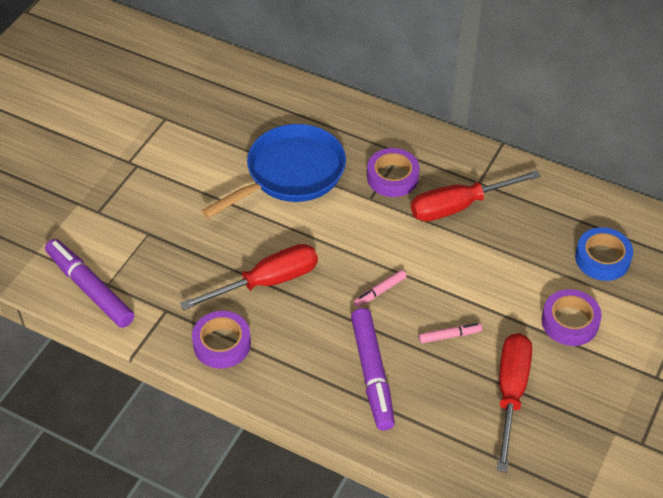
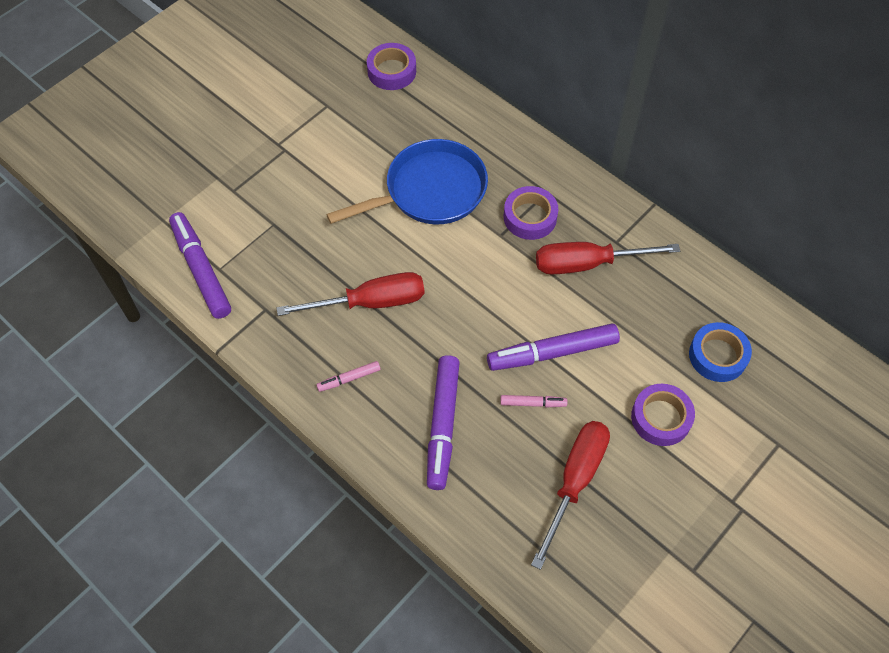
camera: 15 degrees right, 10 degrees up
purple tape [192,311,251,368] -> purple tape moved to [367,43,416,90]
pink marker [353,270,407,307] -> pink marker moved to [316,361,381,392]
none -> purple marker [487,324,620,371]

